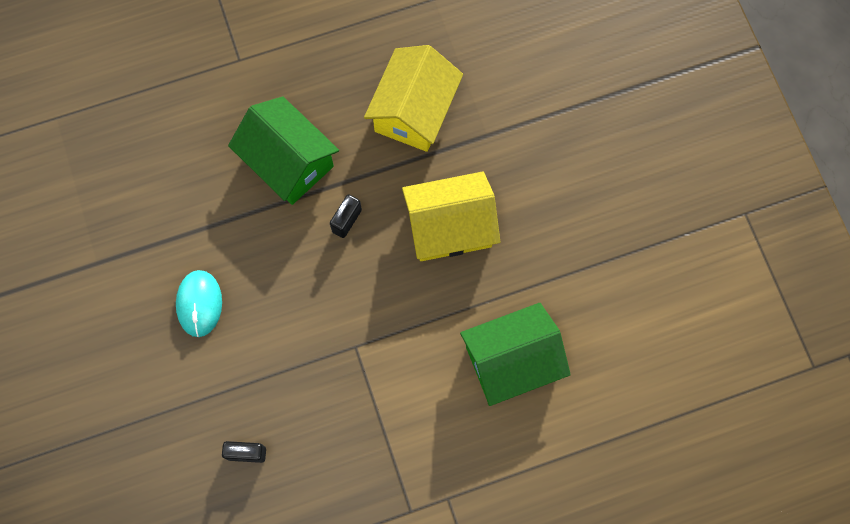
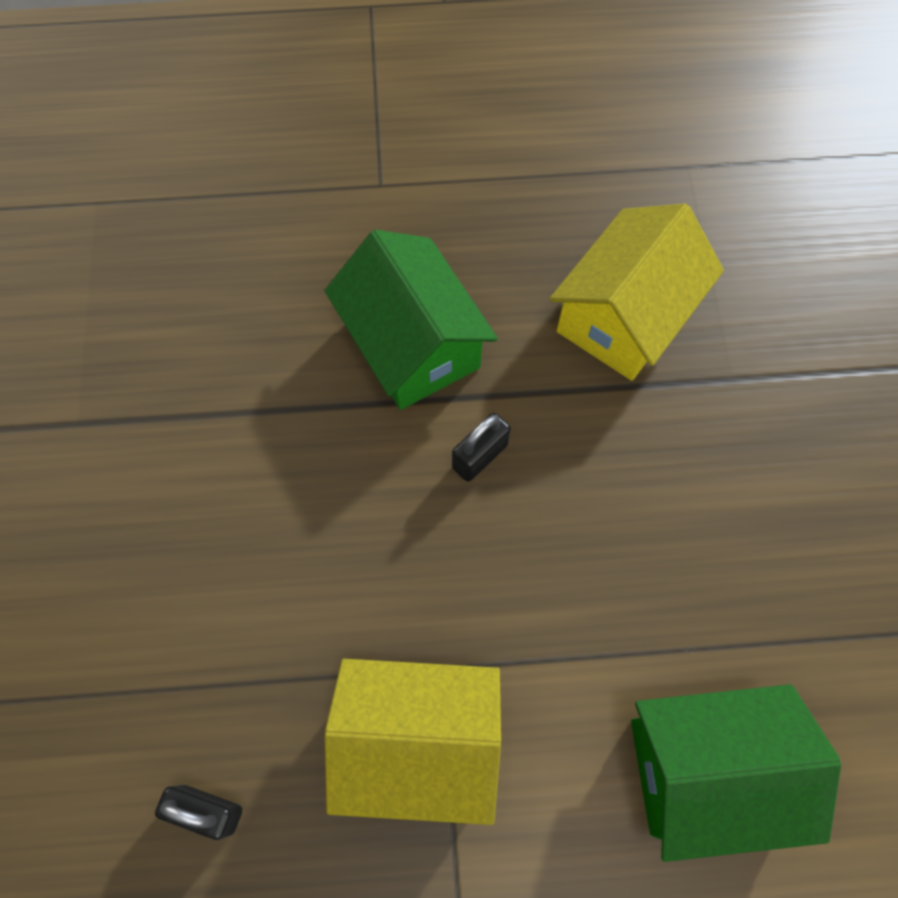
camera: 15 degrees right, 5 degrees down
turquoise mouse [176,270,222,337] -> none
yellow house [402,171,500,261] -> yellow house moved to [325,659,501,825]

